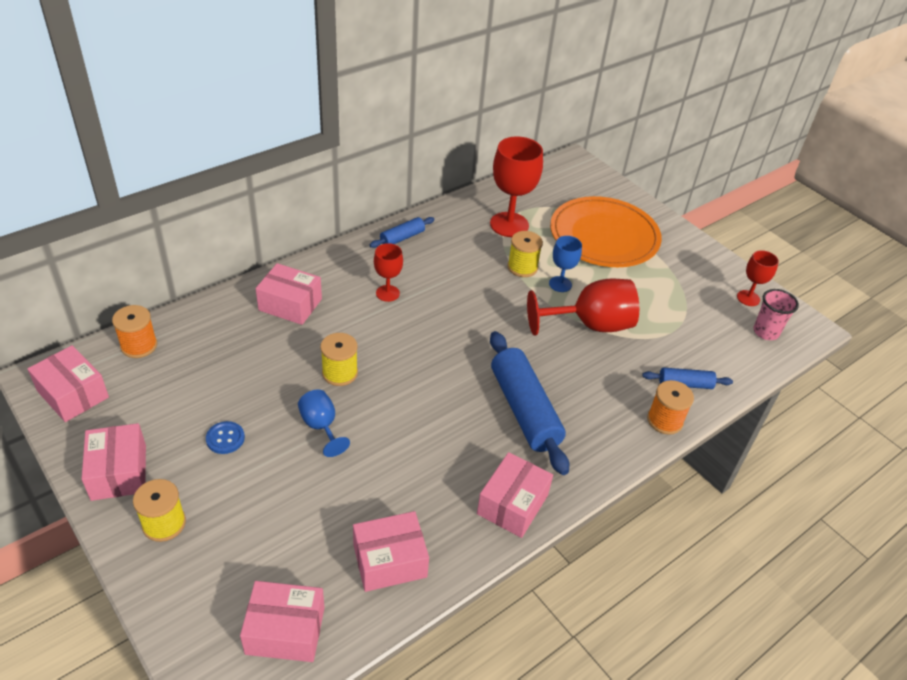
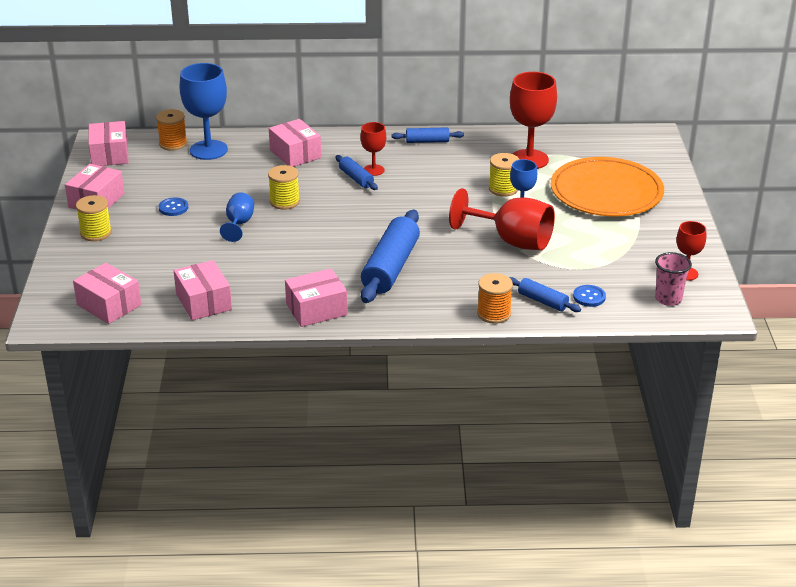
camera: 40 degrees right, 10 degrees down
pink box [353,511,429,592] -> pink box turned 45 degrees clockwise [174,260,232,320]
none -> blue goblet [180,63,228,160]
none -> blue rolling pin [335,155,378,190]
none -> blue button [573,285,606,307]

